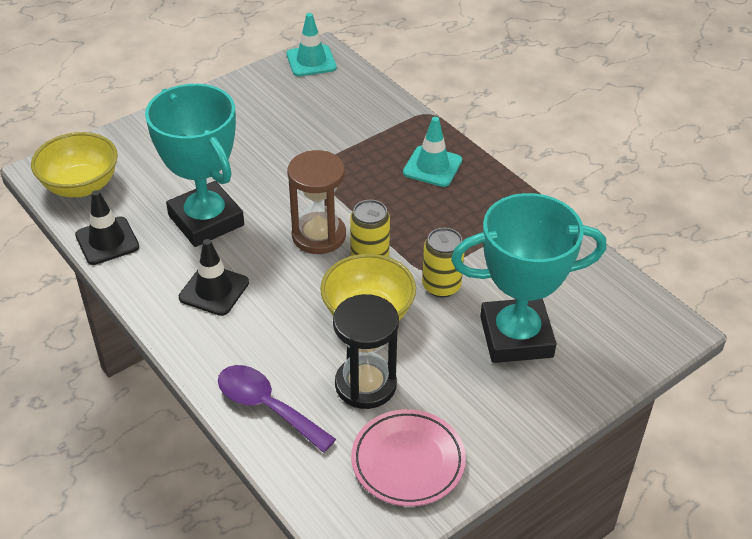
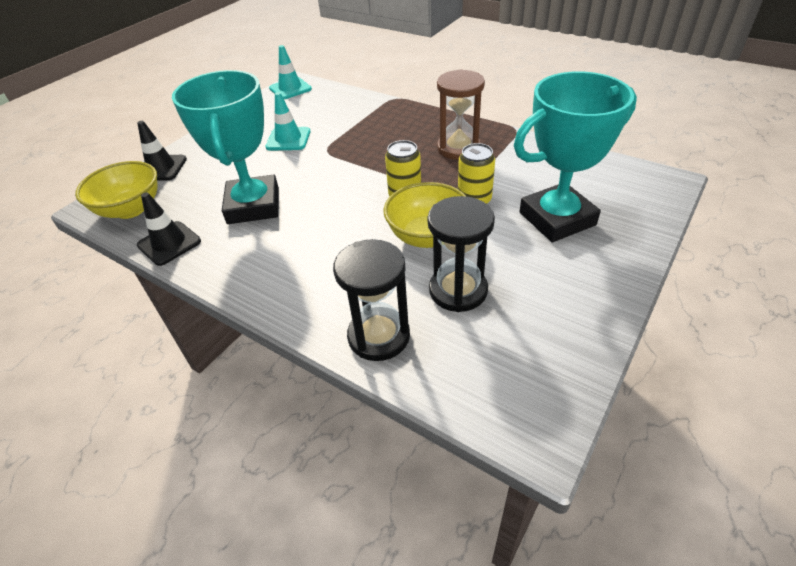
camera: 15 degrees left, 0 degrees up
turquoise trophy [145,84,244,247] -> turquoise trophy turned 45 degrees clockwise [172,70,279,224]
black traffic cone [179,239,249,316] -> black traffic cone moved to [137,121,187,180]
purple spoon [218,365,336,453] -> black hourglass [333,239,410,361]
brown hourglass [287,150,346,254] -> brown hourglass moved to [437,69,485,160]
pink plate [351,409,466,506] -> none
turquoise traffic cone [403,117,462,187] -> turquoise traffic cone moved to [265,92,310,151]

